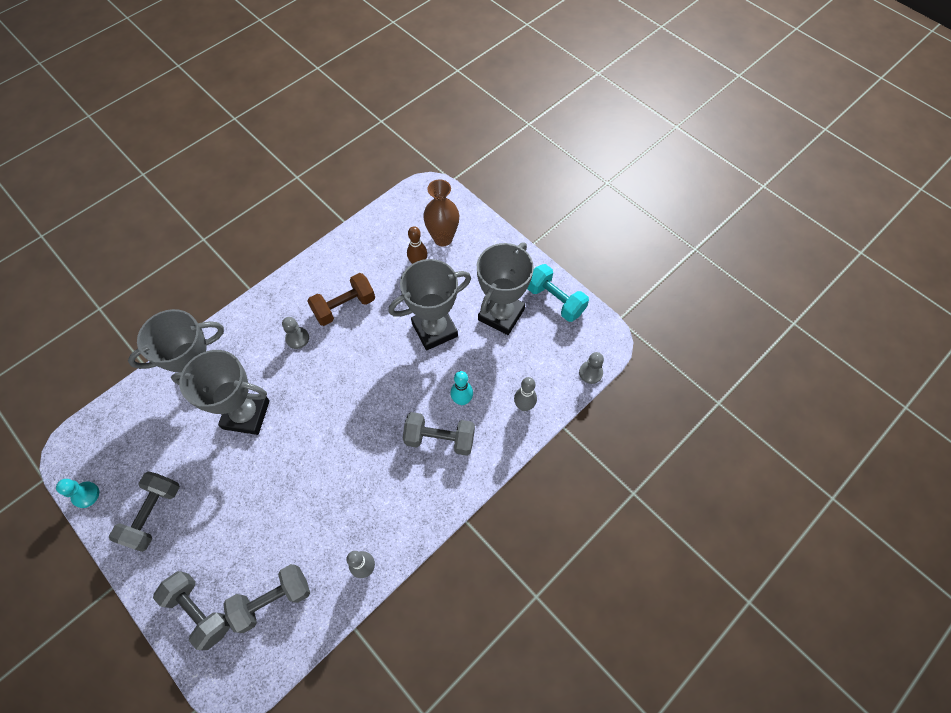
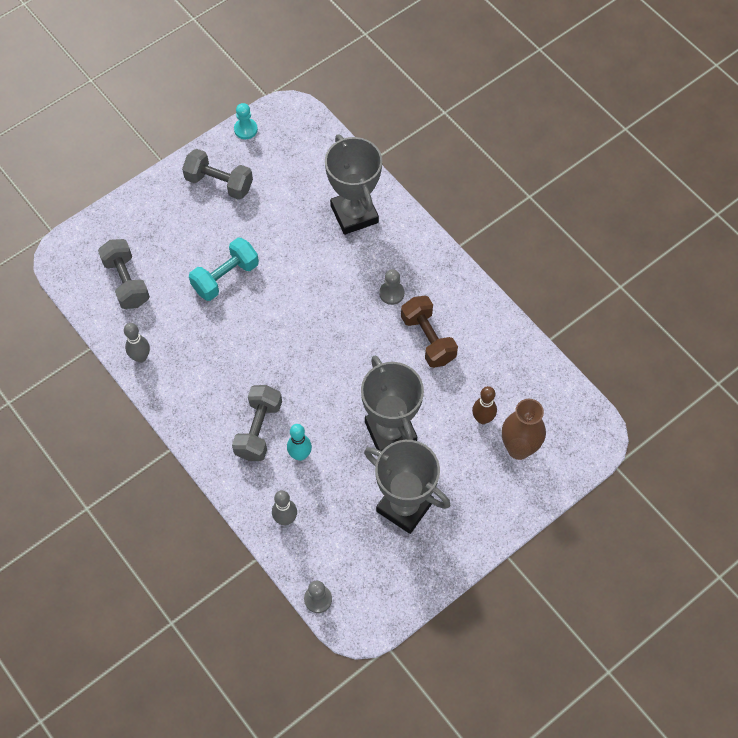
camera: 95 degrees right, 0 degrees up
grey dumbbell [153,571,230,650] -> none
grey trophy [171,350,270,435] -> none
turquoise dumbbell [527,264,589,322] -> turquoise dumbbell moved to [189,238,259,301]

